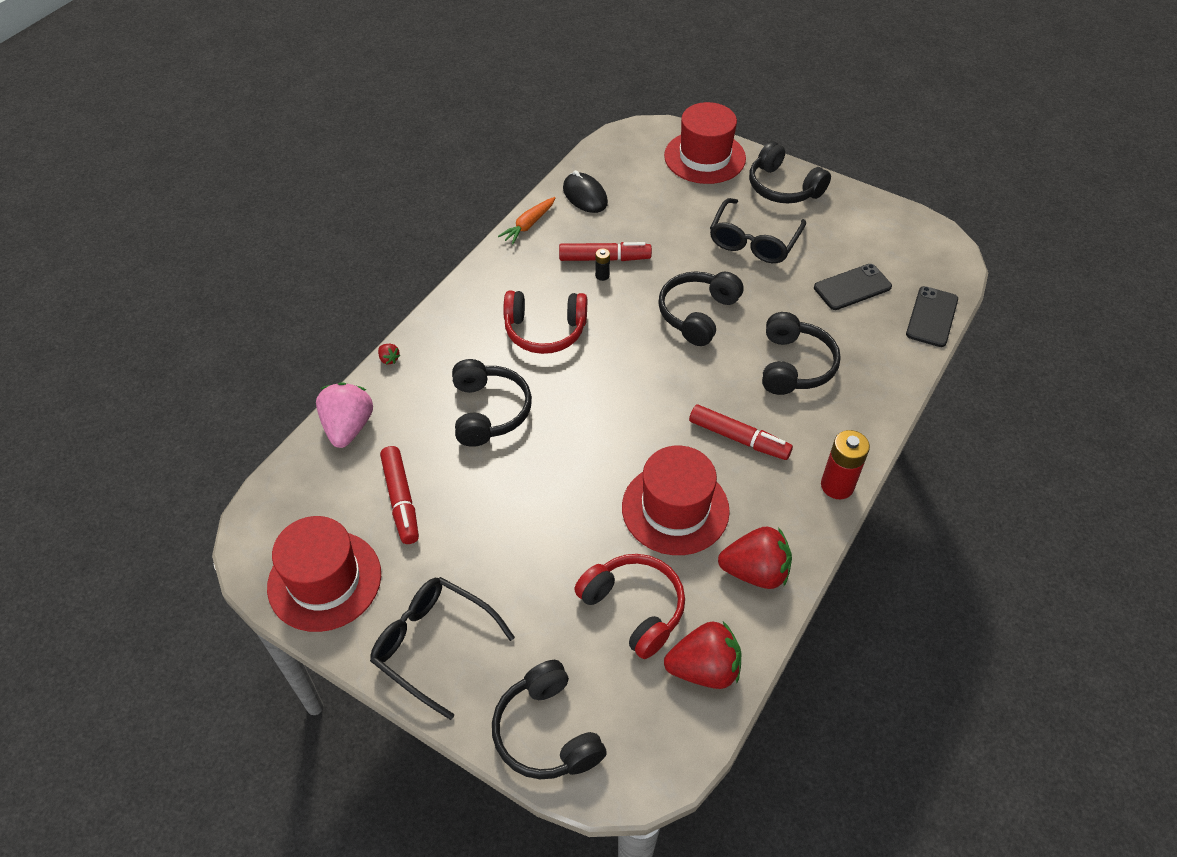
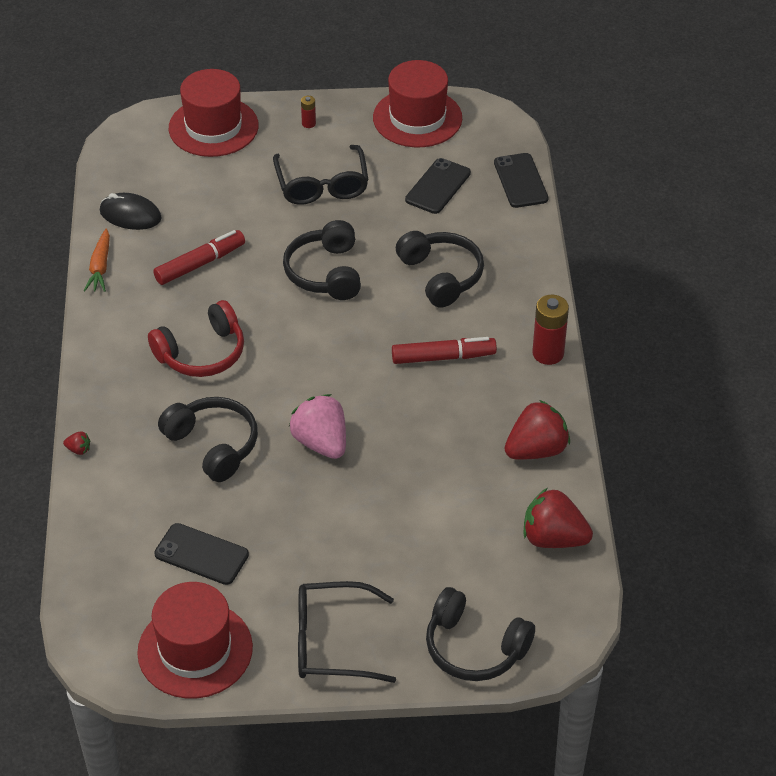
camera: 35 degrees left, 5 degrees down
pink strawberry [316,382,373,448] -> pink strawberry moved to [289,394,346,459]
red marker [380,446,419,544] -> black phone [154,523,249,585]
red headphones [574,554,685,659] -> none
black battery [595,248,610,281] -> none
red hat [622,446,730,555] -> red hat moved to [373,60,462,147]
red strawberry [664,621,741,689] -> red strawberry turned 120 degrees counterclockwise [524,488,593,548]
black headphones [749,141,831,203] -> red battery [301,96,316,128]

